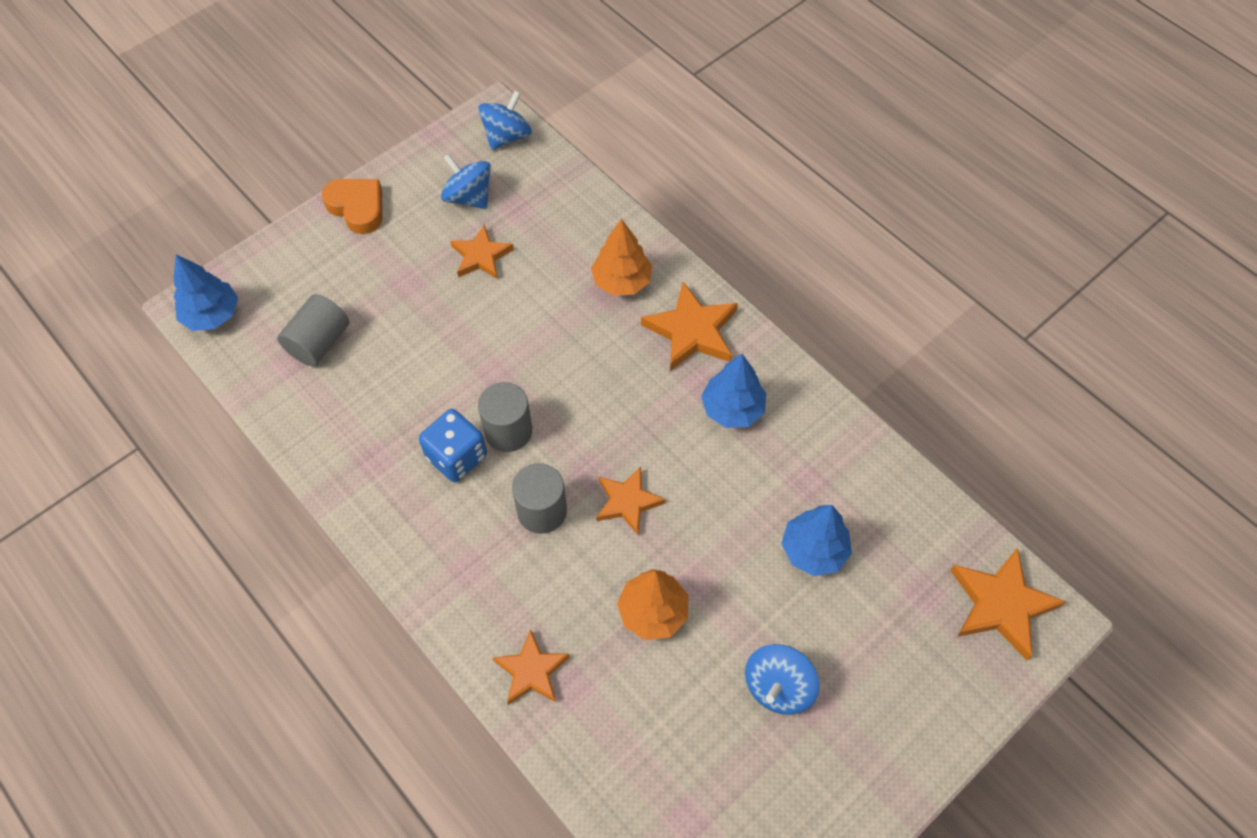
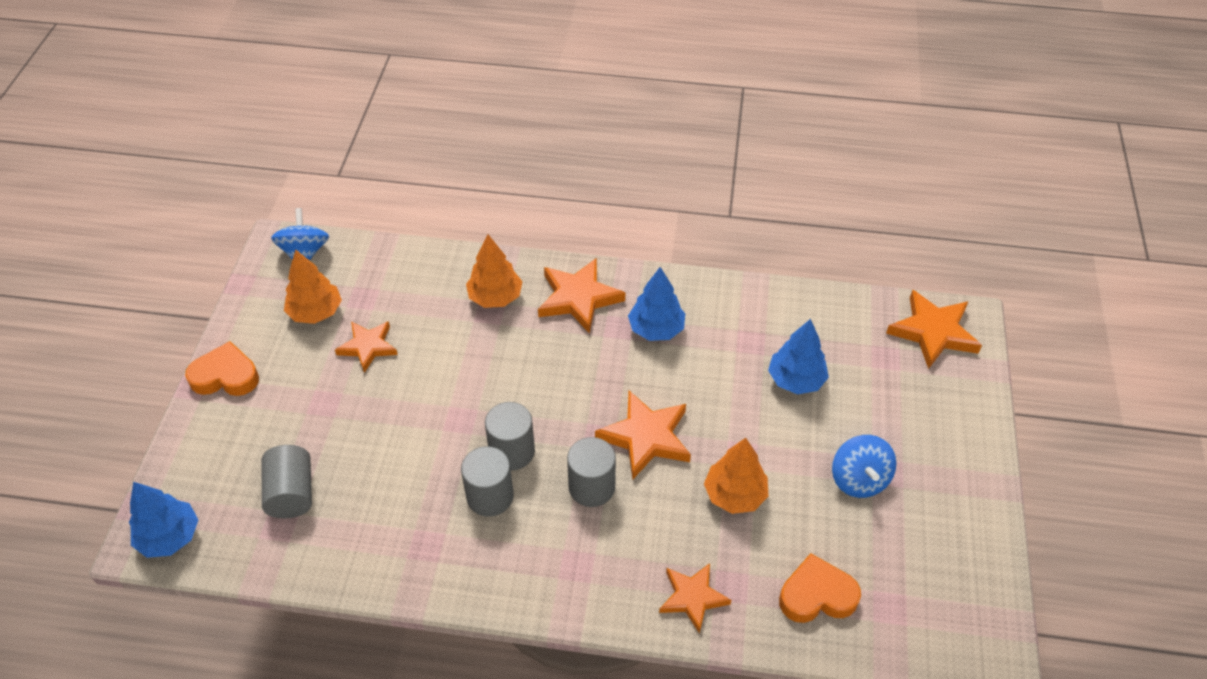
camera: 40 degrees left, 10 degrees down
blue dice [419,409,487,482] -> grey cylinder [461,446,514,517]
blue spinning top [441,154,491,209] -> orange tree [284,249,342,324]
orange star [596,466,666,535] -> orange star [595,391,691,479], size x1.50
none -> orange heart [779,553,861,623]

